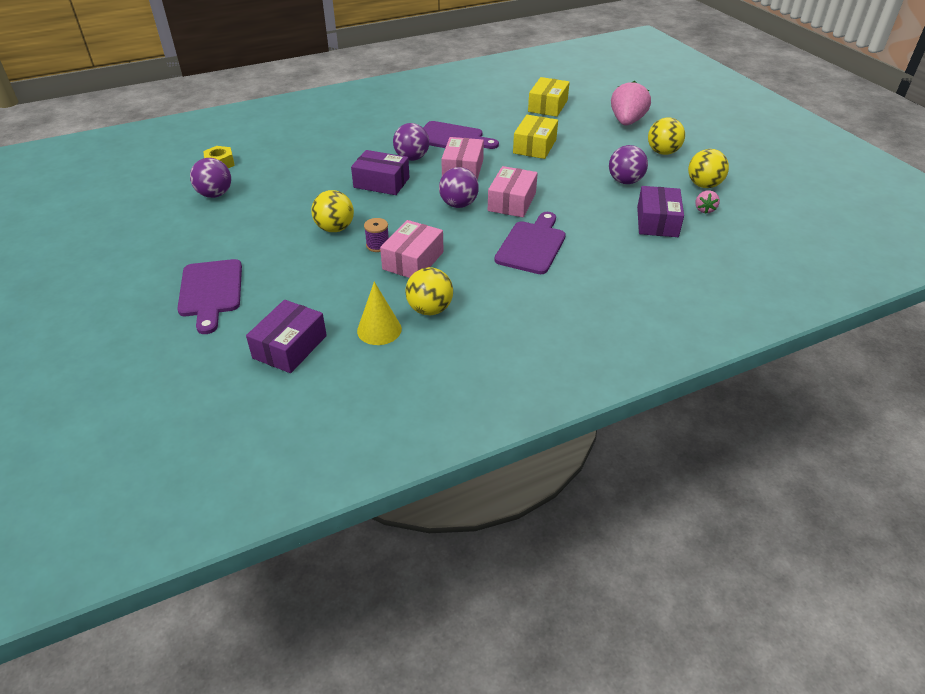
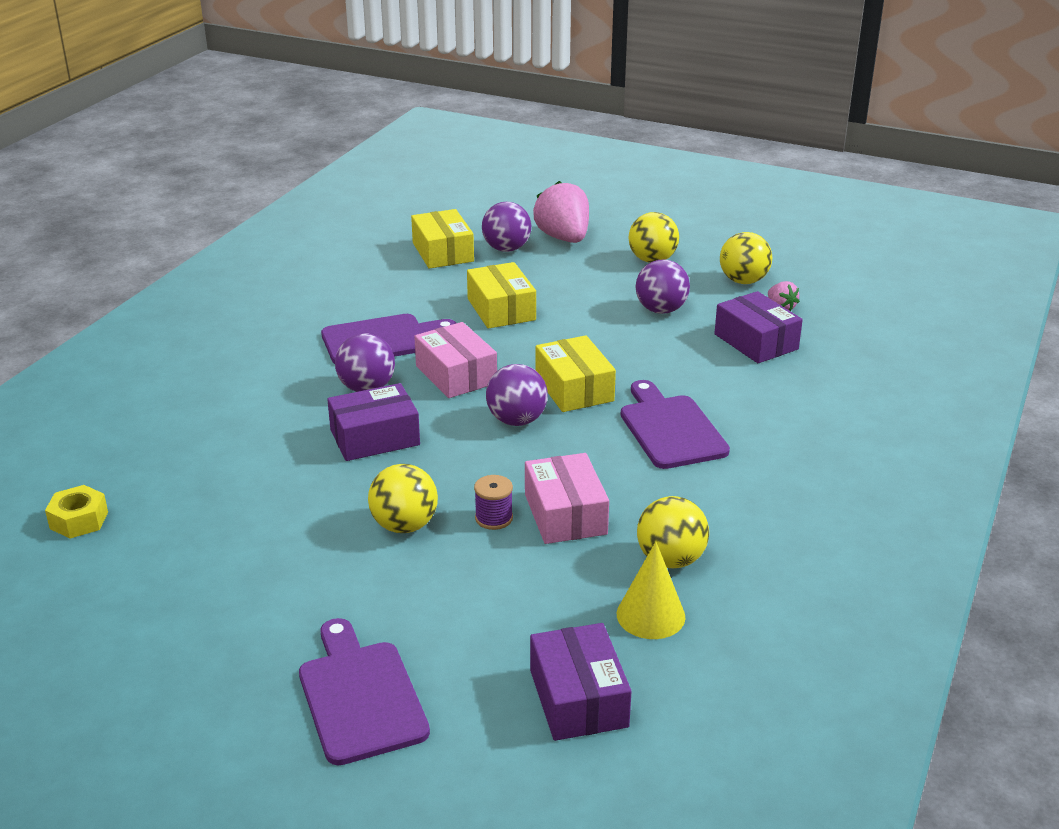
camera: 40 degrees left, 10 degrees down
purple cutting board [177,259,242,334] -> purple cutting board turned 150 degrees counterclockwise [299,618,430,765]
purple ball [190,158,231,198] -> purple ball moved to [482,202,531,252]
pink box [488,166,538,217] -> yellow box [535,335,616,412]

